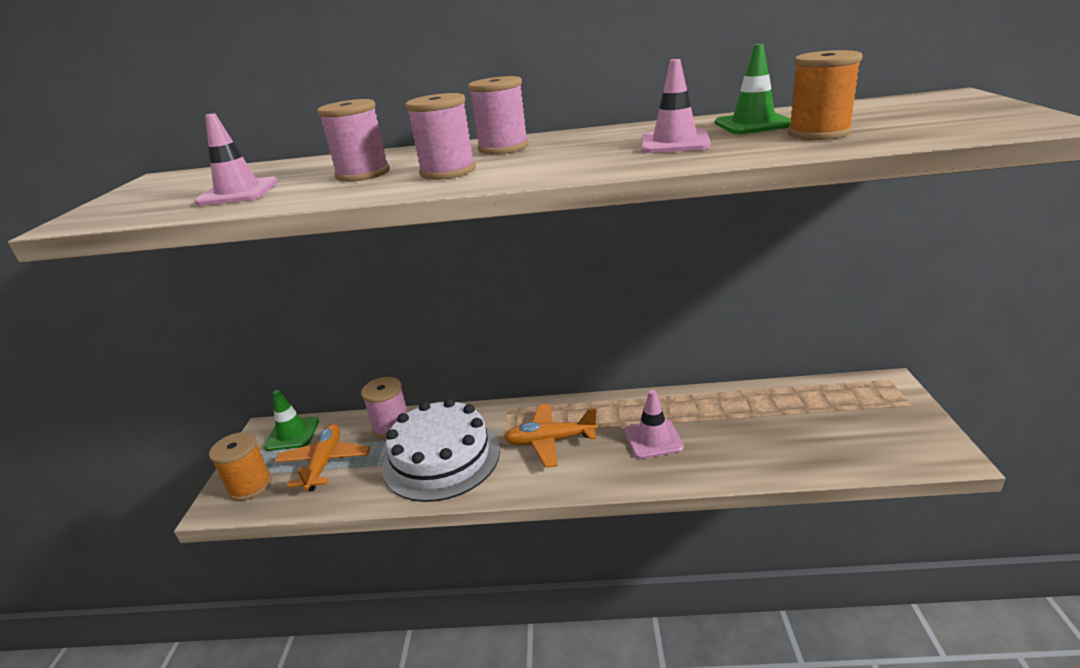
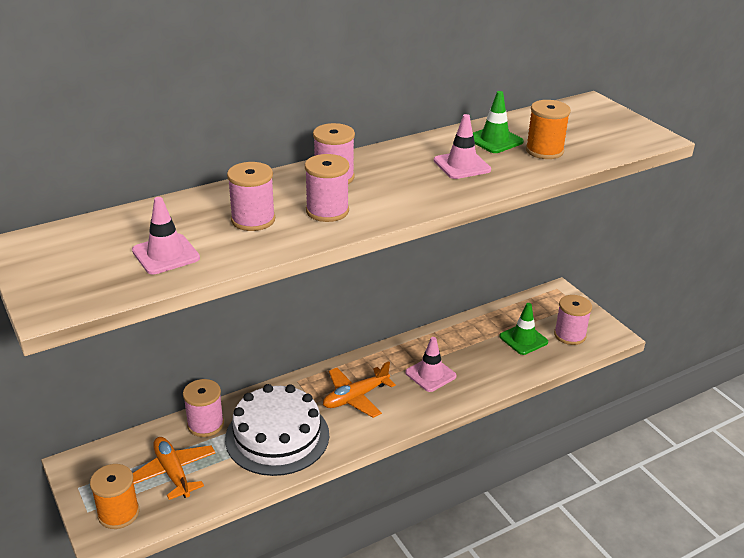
camera: 35 degrees left, 5 degrees up
green traffic cone [264,390,319,451] -> green traffic cone moved to [499,303,548,355]
none -> pink spool [554,295,592,345]

